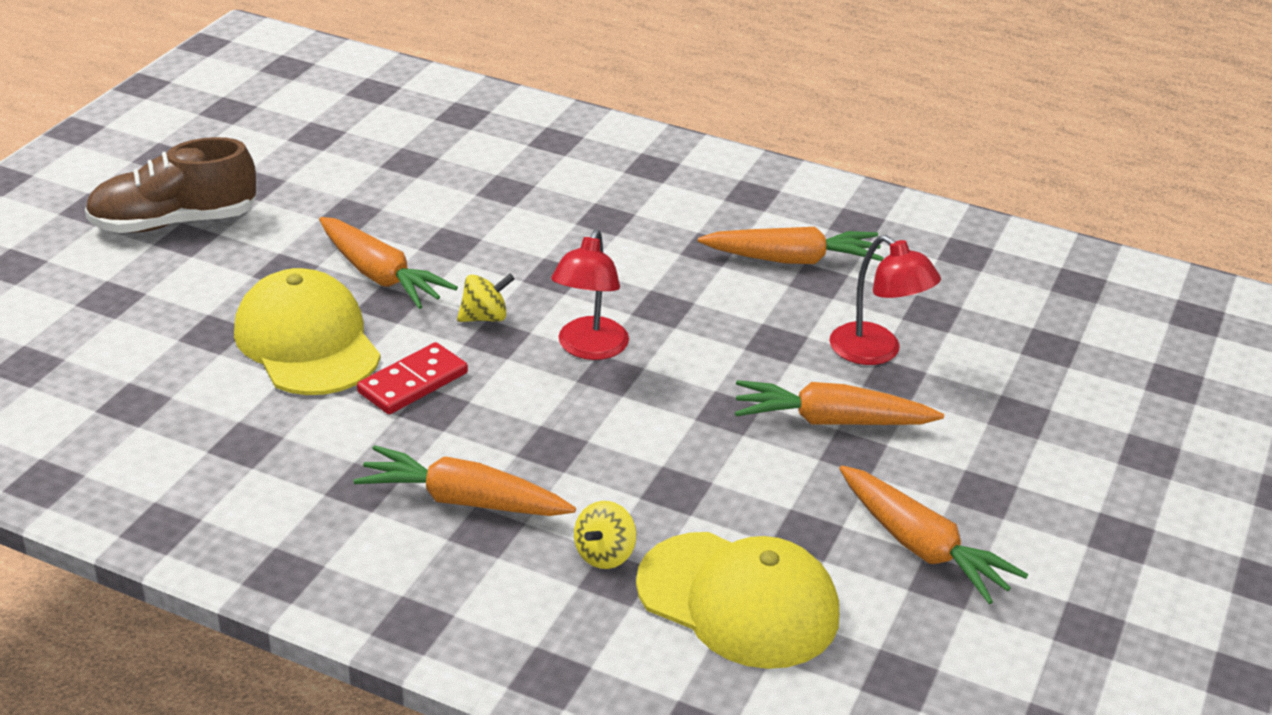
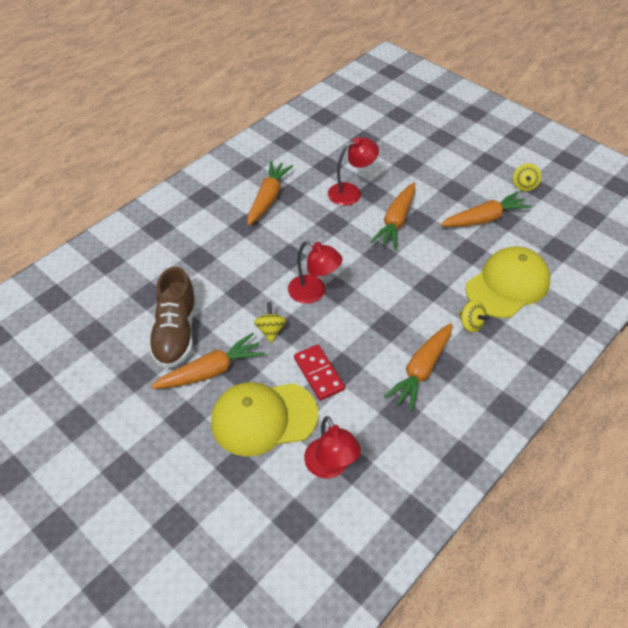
camera: 70 degrees left, 15 degrees up
brown shoe [85,137,256,233] -> brown shoe moved to [148,267,197,369]
none -> red lamp [304,416,361,478]
none -> yellow spinning top [513,164,541,191]

